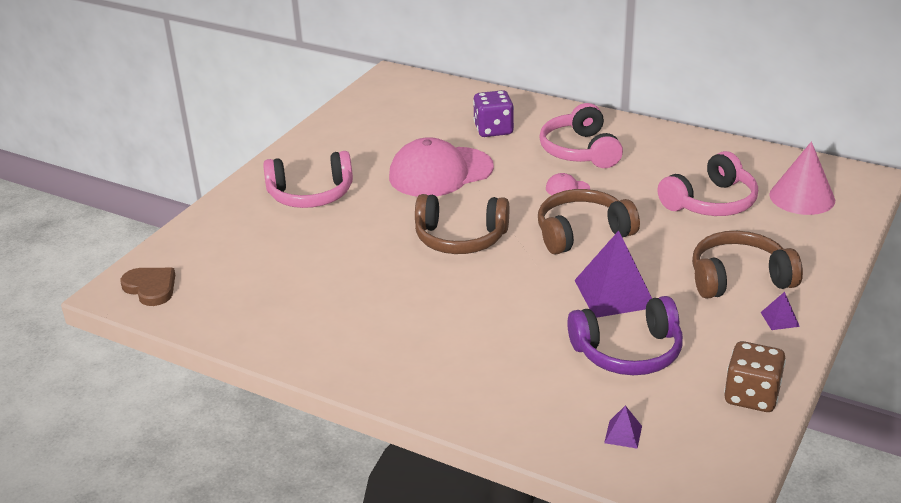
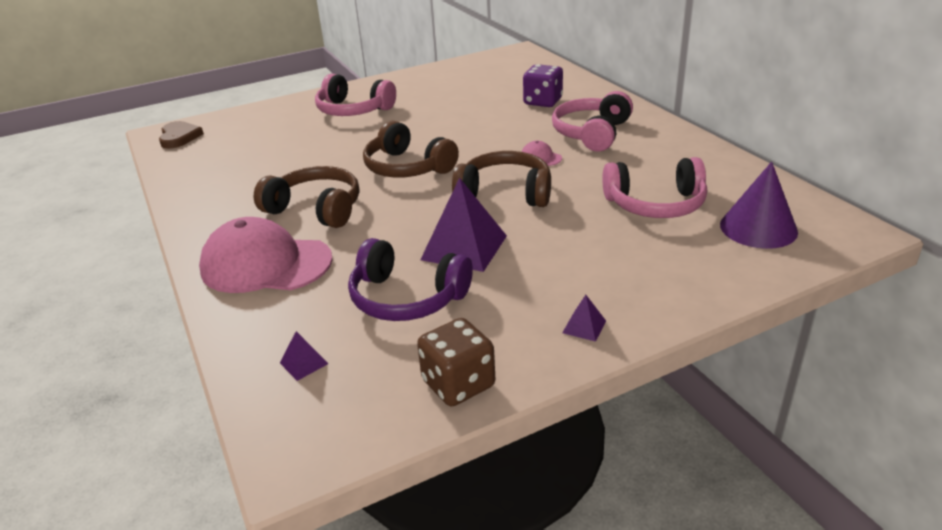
camera: 35 degrees right, 0 degrees up
pink cap [389,137,494,197] -> pink cap moved to [199,217,333,293]
brown headphones [692,231,803,299] -> brown headphones moved to [254,166,359,228]
pink cone [769,142,835,215] -> purple cone [720,162,798,249]

